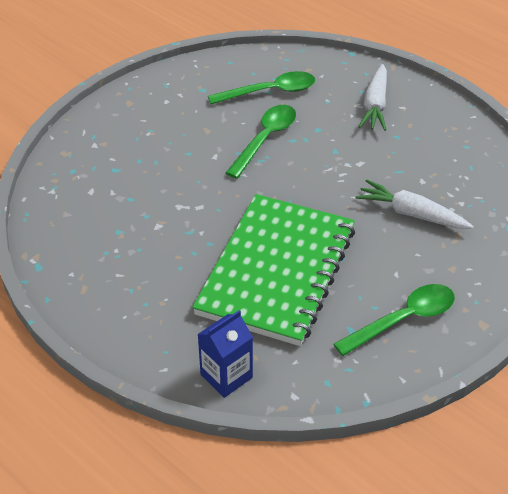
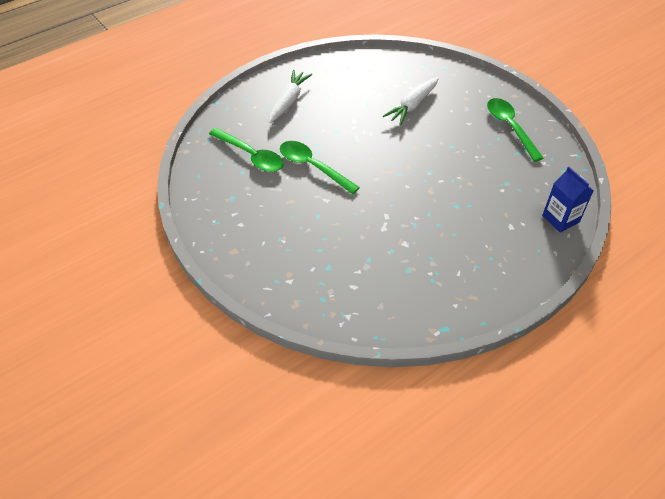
camera: 80 degrees left, 5 degrees up
green notebook [192,194,355,346] -> none
green spoon [208,71,315,104] -> green spoon turned 135 degrees clockwise [209,128,284,172]
white carrot [359,64,387,131] -> white carrot turned 90 degrees counterclockwise [269,70,312,123]

